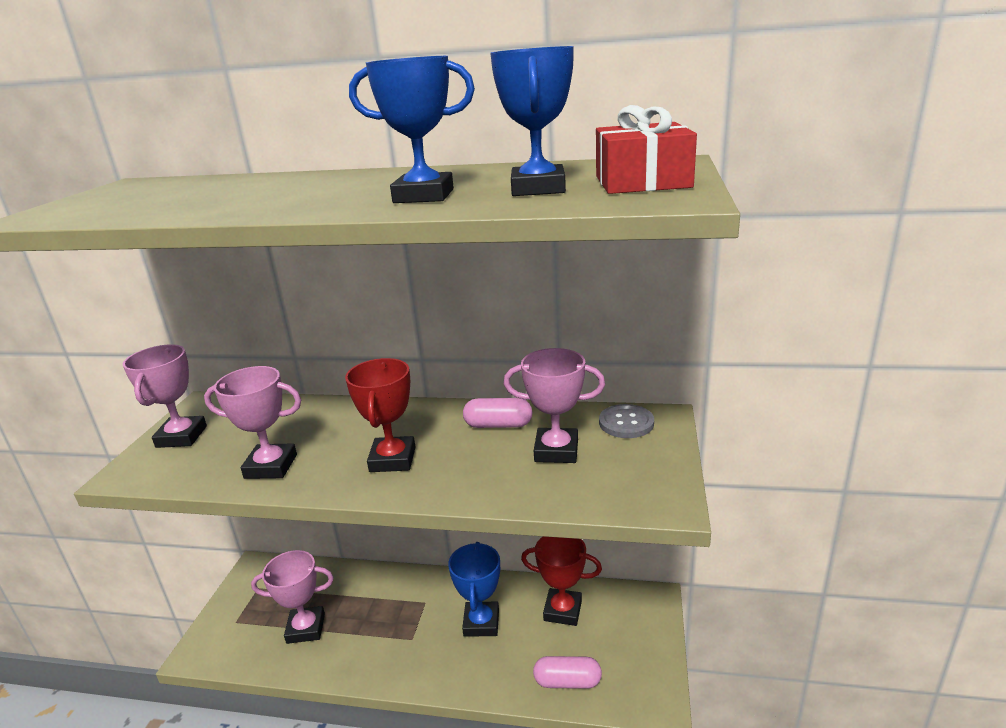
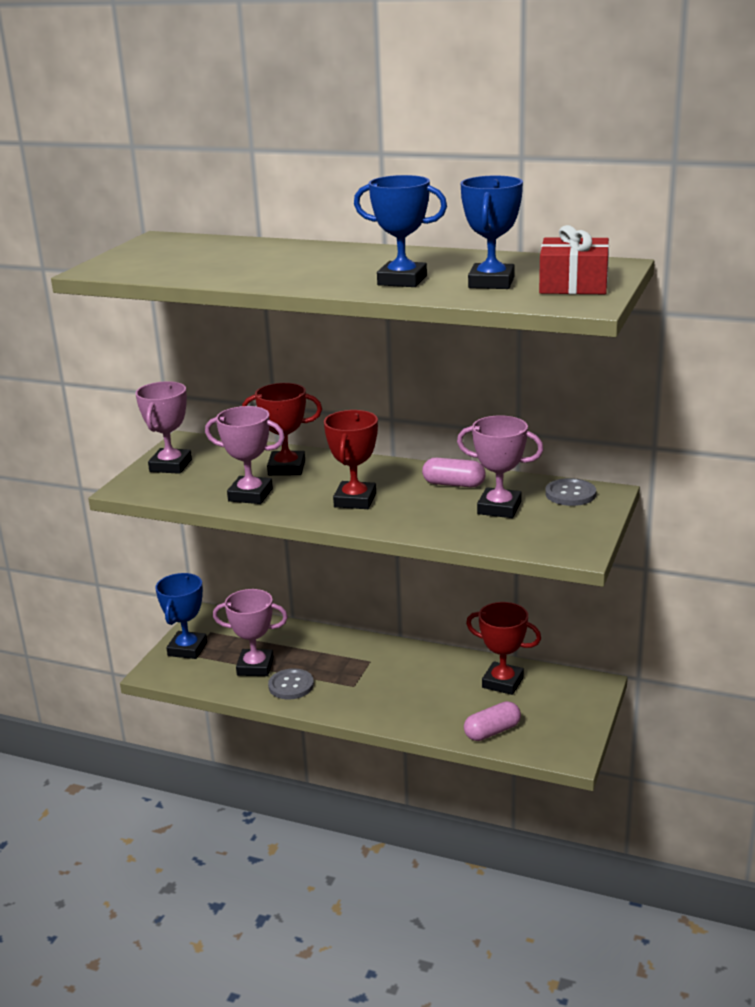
camera: 10 degrees right, 0 degrees up
blue trophy [448,542,500,637] -> blue trophy moved to [155,573,207,659]
pink capsule [533,656,602,689] -> pink capsule turned 45 degrees counterclockwise [464,701,521,741]
none -> red trophy [242,383,322,476]
none -> grey button [268,668,314,699]

